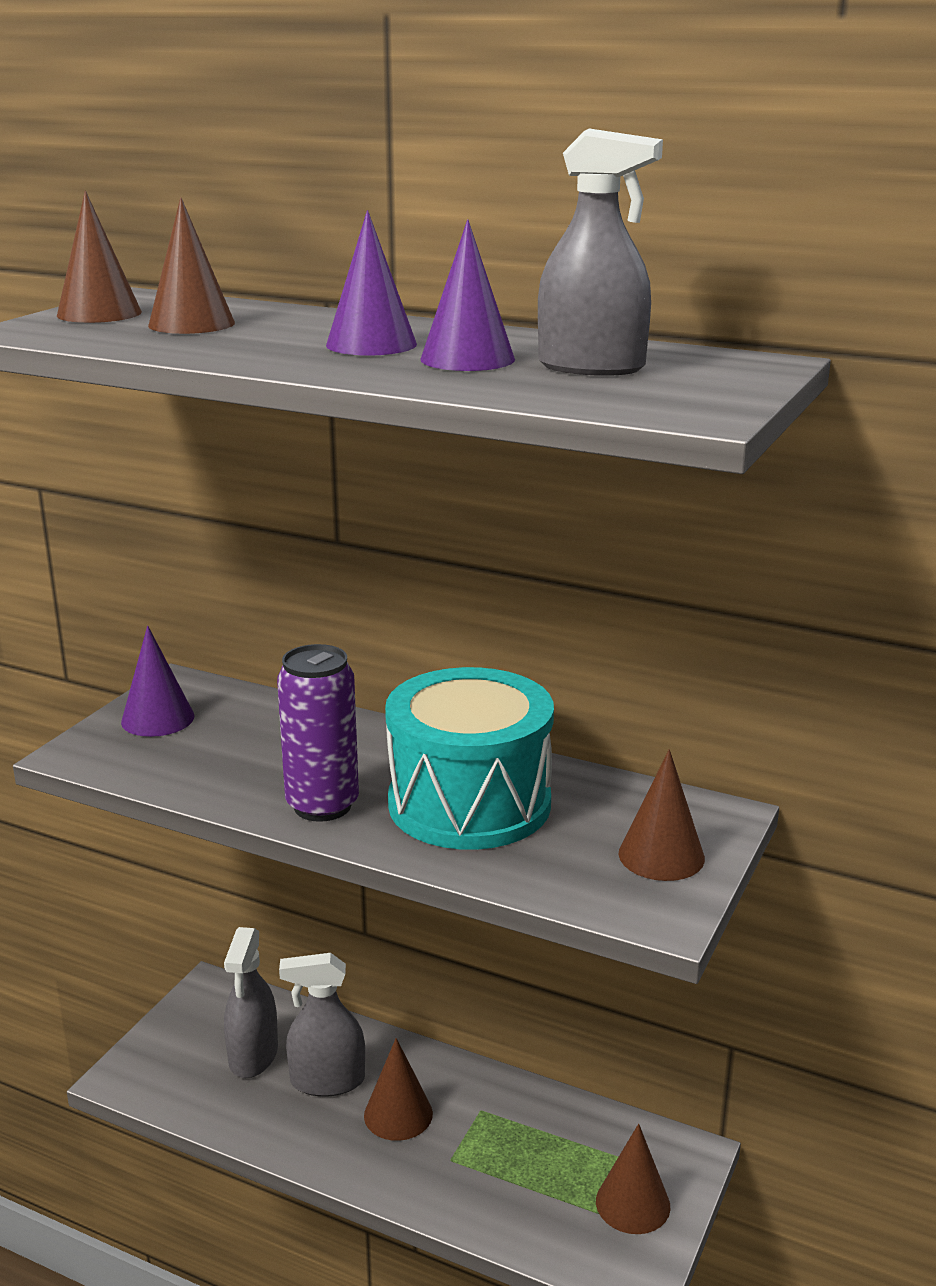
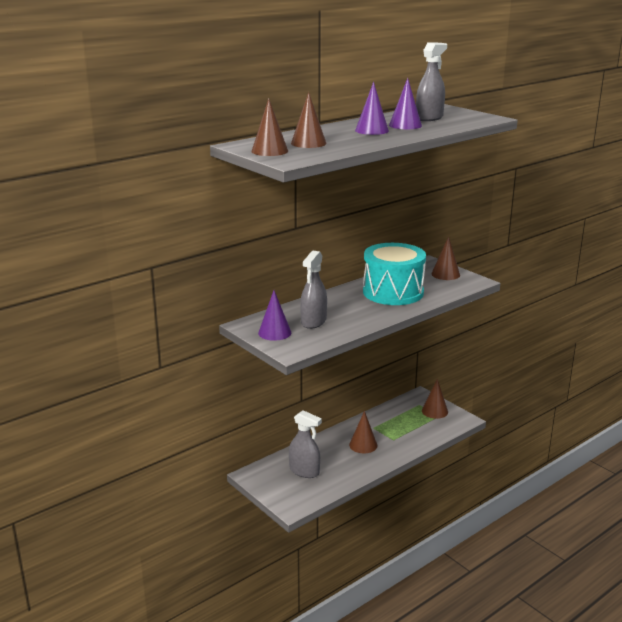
camera: 65 degrees left, 0 degrees up
purple can [277,644,359,822] -> none
grey spray bottle [279,953,365,1097] -> grey spray bottle moved to [300,251,327,329]

